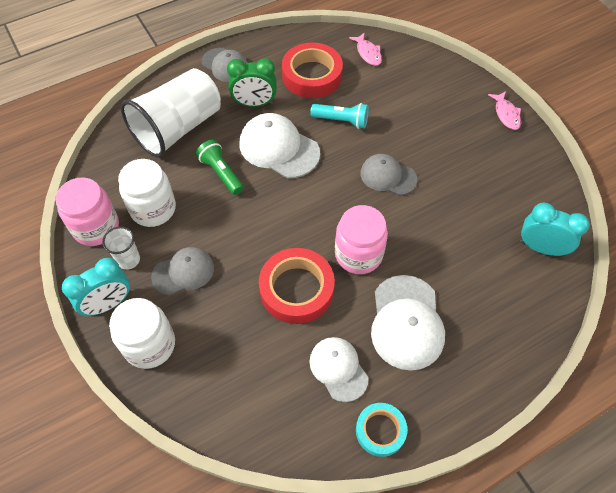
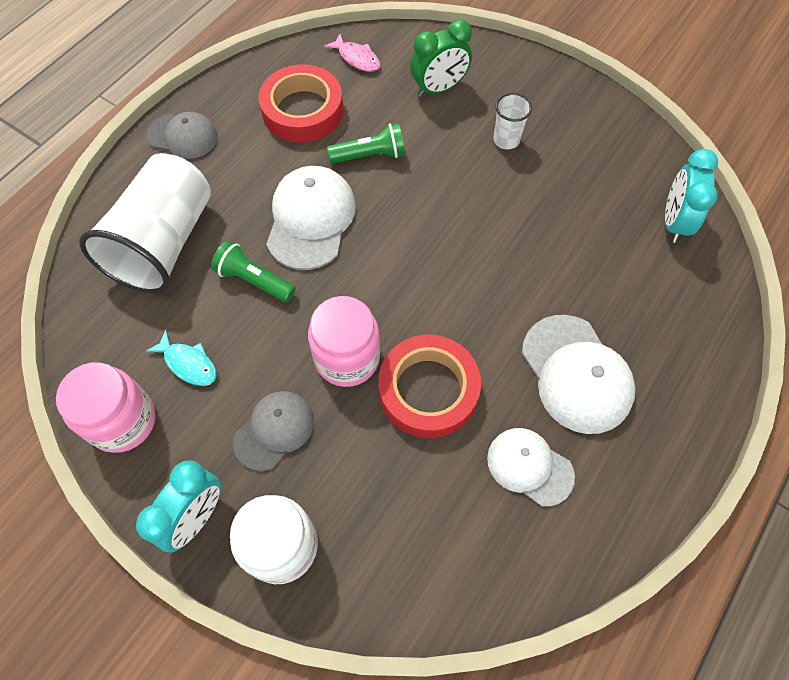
camera: 25 degrees left, 5 degrees up
white cup [102,226,140,270] -> white cup moved to [493,93,532,149]
white jar [118,159,176,227] -> turquoise fish [145,330,217,386]
green clock [227,58,277,107] -> green clock moved to [410,19,472,97]
white cap [240,113,320,178] -> white cap turned 90 degrees clockwise [266,166,356,270]
turquoise flashlight [310,103,369,129] -> green flashlight [327,123,405,164]
pink jar [335,205,388,274] -> pink jar moved to [308,296,380,387]
turquoise tape [356,403,407,457] -> none
grey cap [361,154,417,196] -> none
pink fish [488,91,521,130] -> none
turquoise clock [520,203,590,256] -> turquoise clock turned 75 degrees counterclockwise [665,149,718,243]

